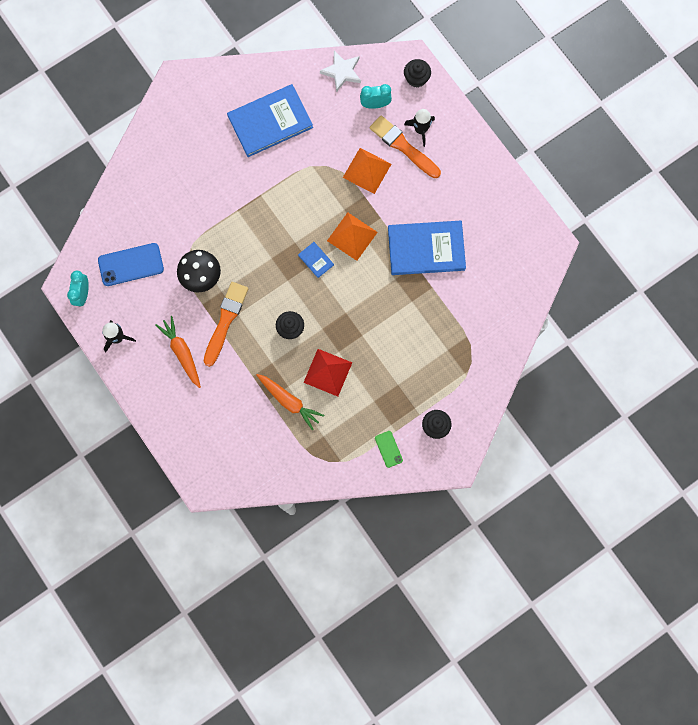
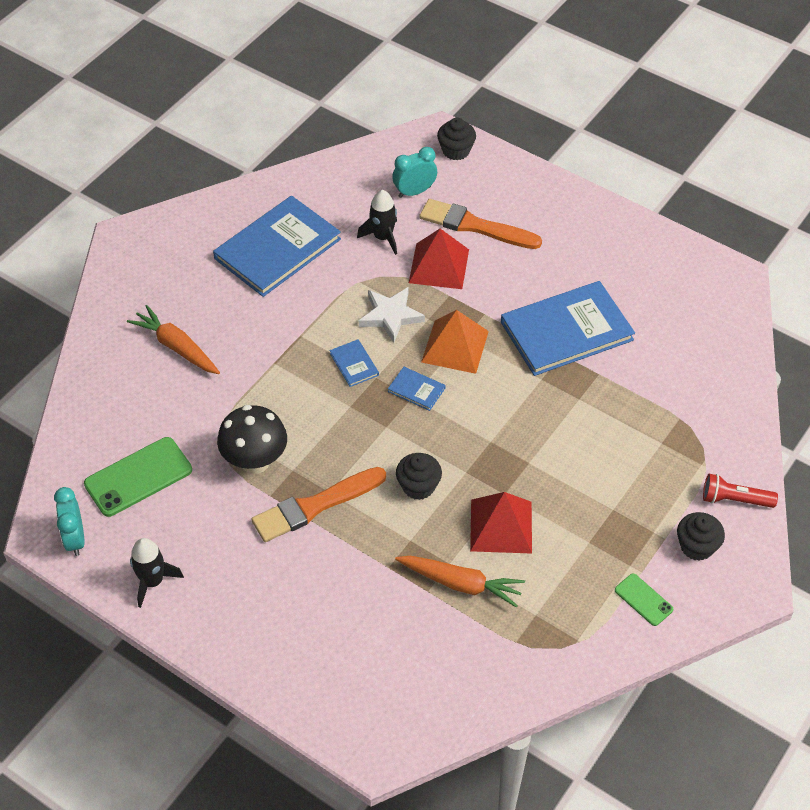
camera: 20 degrees left, 25 degrees down
blue phone [98,243,164,286] -> green phone [84,437,192,517]
orange carrot [156,316,201,388] -> orange carrot moved to [127,305,220,374]
orange brush [203,282,248,367] -> orange brush turned 120 degrees counterclockwise [251,467,386,542]
white star [320,51,361,92] -> white star moved to [359,287,425,342]
orange pyramid [343,148,391,194] -> red pyramid [409,229,469,289]
black rocket [404,109,435,147] -> black rocket moved to [357,190,397,255]
none -> blue book [330,339,379,387]
none -> red flashlight [703,474,778,508]

